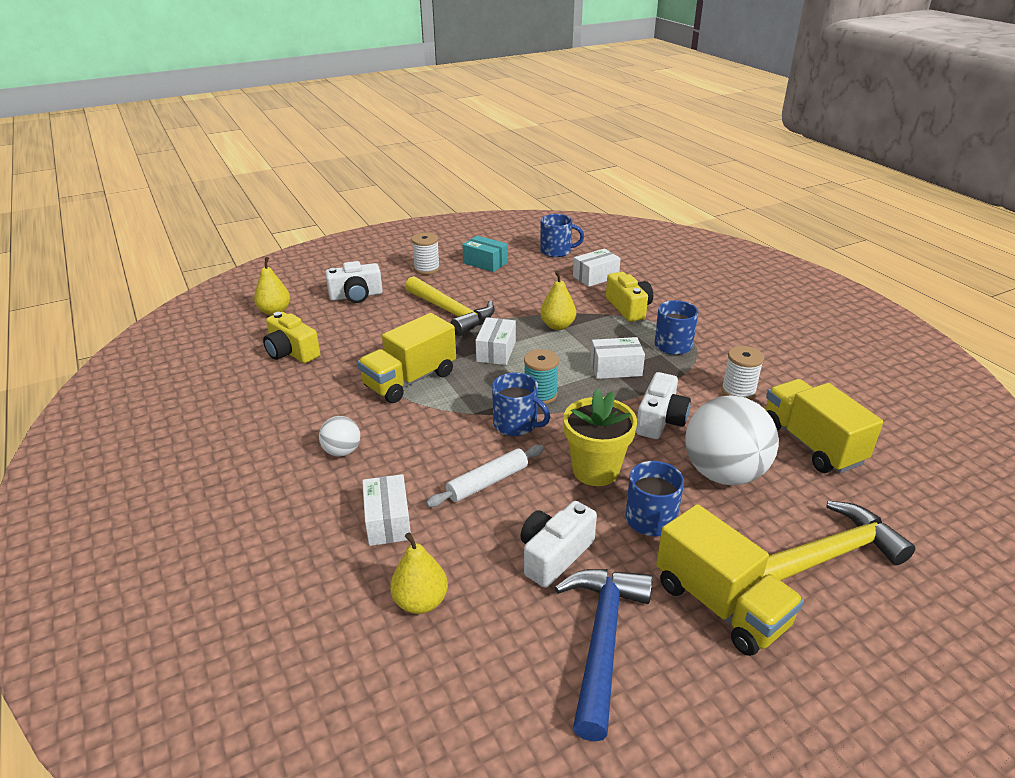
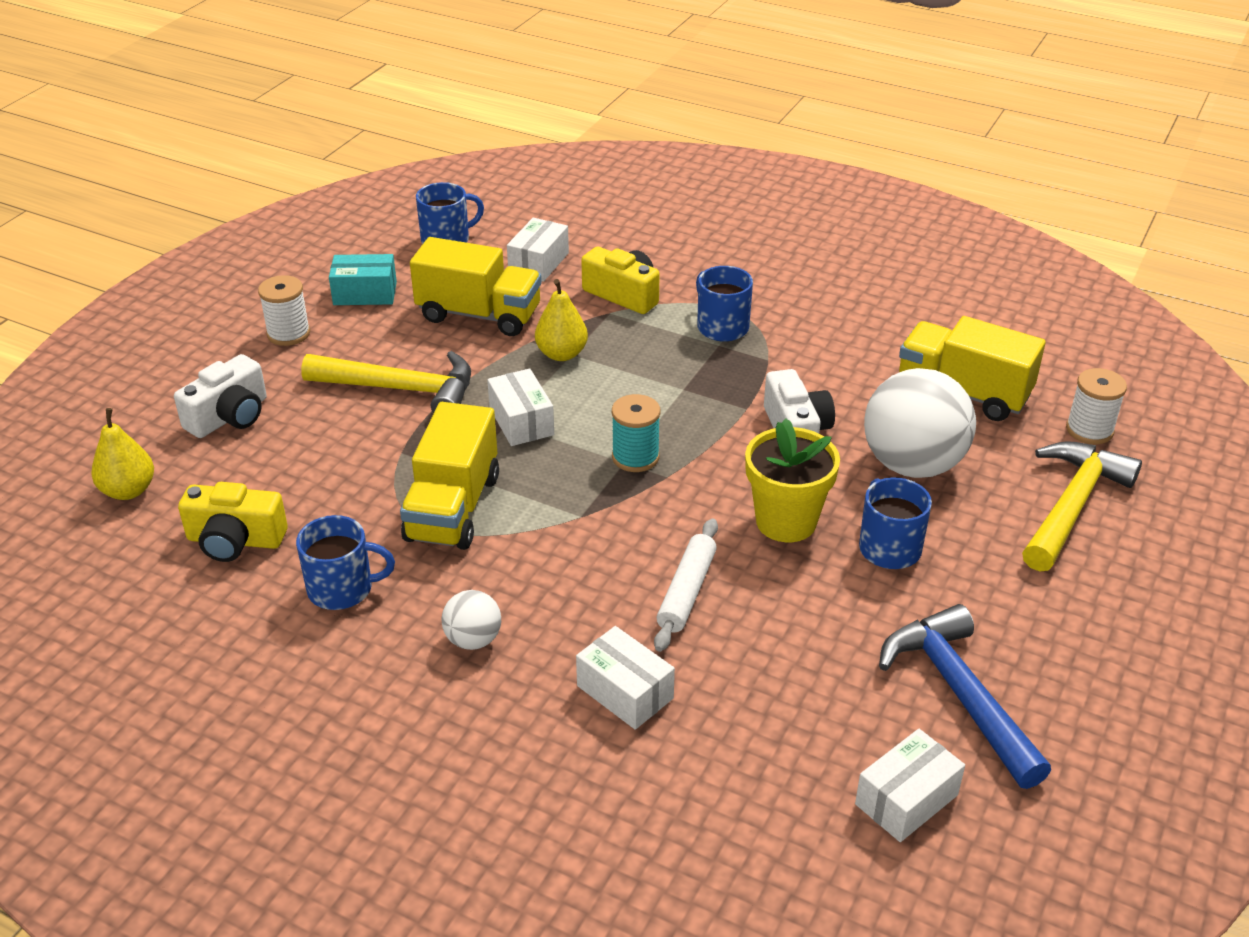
camera: 35 degrees left, 5 degrees up
yellow pear [390,533,448,614] -> none
blue mug [492,373,550,436] -> blue mug moved to [296,515,395,610]
white camera [520,501,597,588] -> none
white box [590,337,645,379] -> white box moved to [855,729,965,842]
yellow truck [656,504,804,656] -> yellow truck moved to [410,237,542,336]
white spool [721,346,764,400] -> white spool moved to [1066,368,1127,444]

